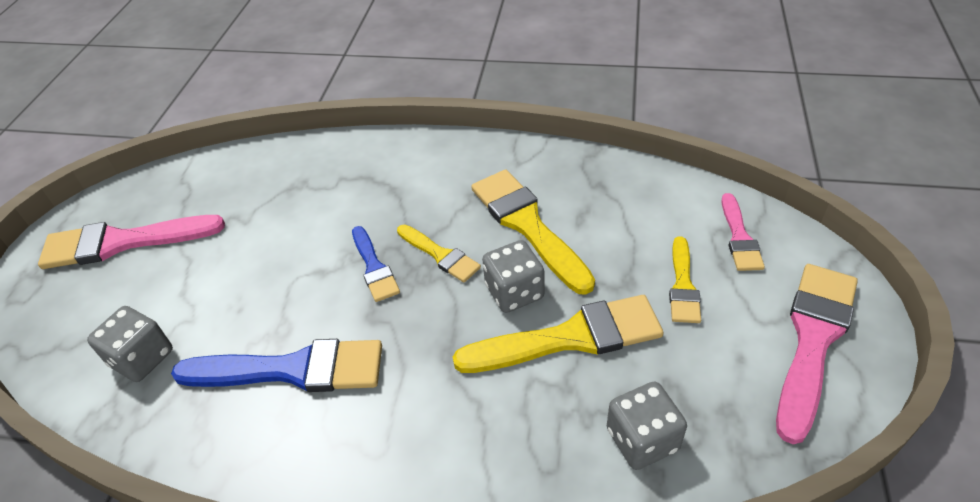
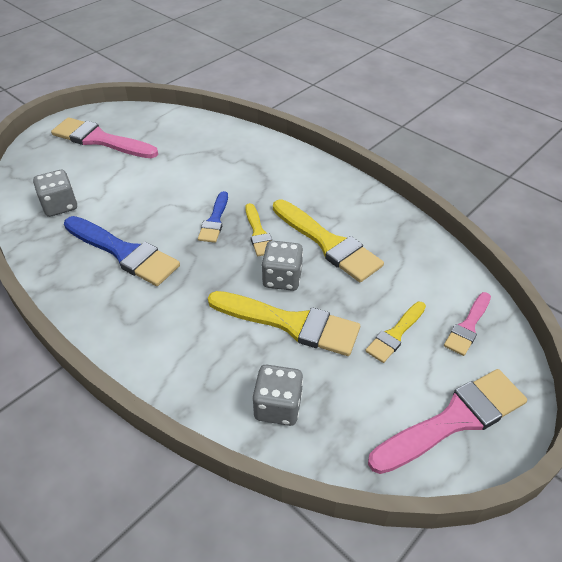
camera: 30 degrees right, 0 degrees up
yellow brush [471,170,595,295] -> yellow brush turned 135 degrees clockwise [273,199,384,282]

